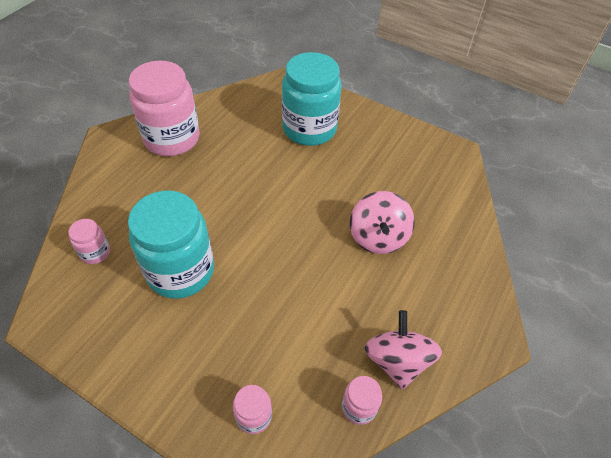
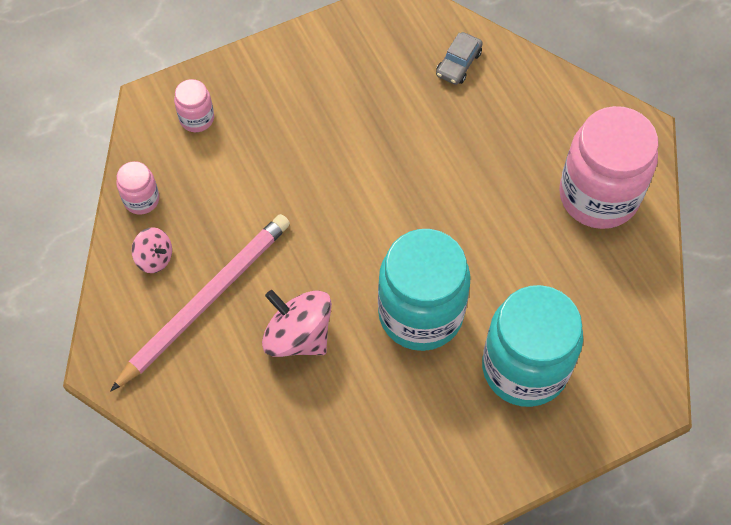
camera: 125 degrees right, 10 degrees up
pink jar [68,219,110,264] -> grey car [436,32,483,85]
turquoise jar [128,191,214,299] -> turquoise jar moved to [378,229,471,351]
pink spinning top [364,310,442,390] -> pink spinning top [132,227,172,273], size x0.56
none -> pink pencil [111,214,290,391]

